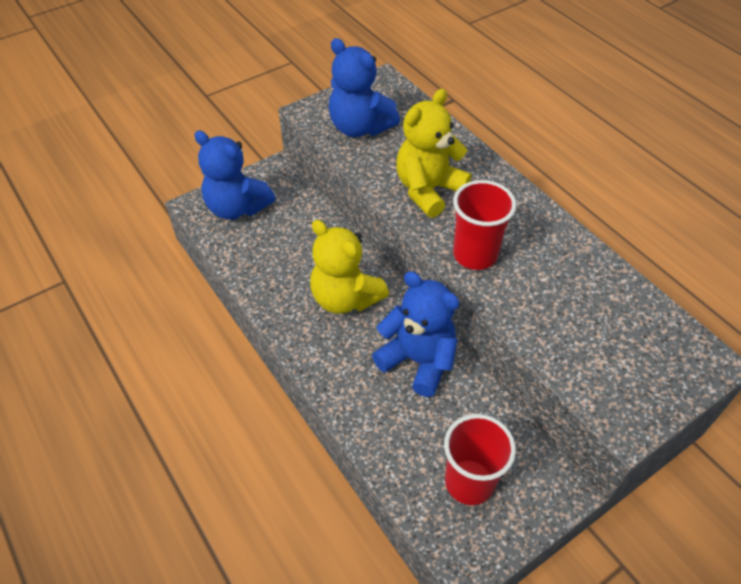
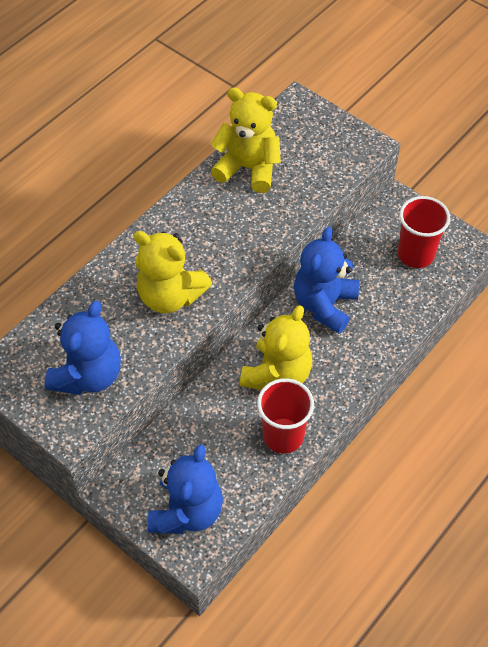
camera: 105 degrees left, 5 degrees up
red cup [453,180,516,270] -> red cup moved to [257,378,314,453]
none -> yellow teddy bear [210,87,281,193]

